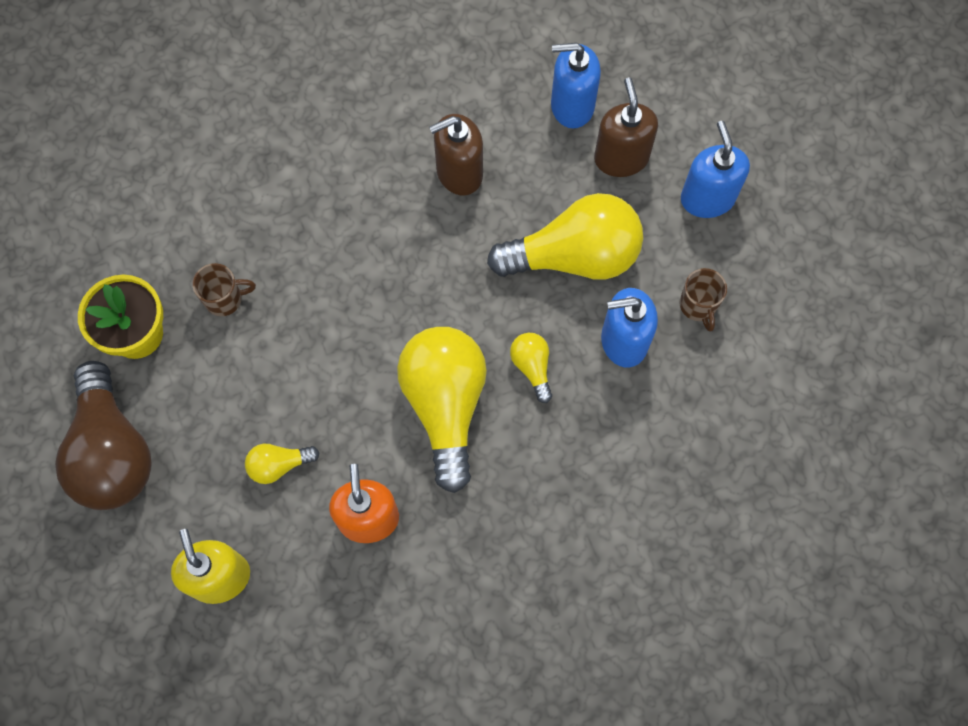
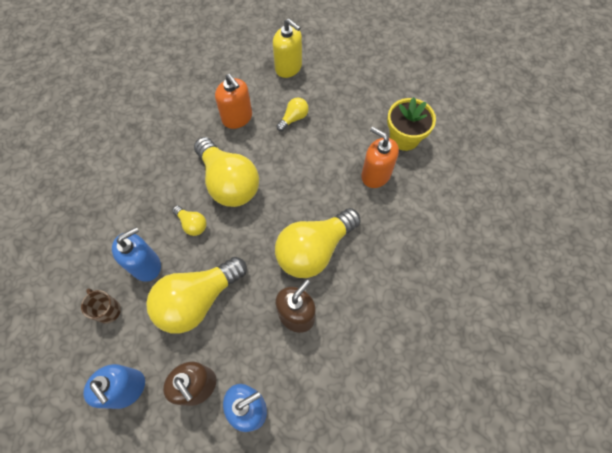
camera: 150 degrees right, 5 degrees down
brown light bulb [55,361,152,510] -> none
brown mug [192,263,256,316] -> orange soap dispenser [361,127,399,188]
none -> yellow light bulb [275,208,361,278]

